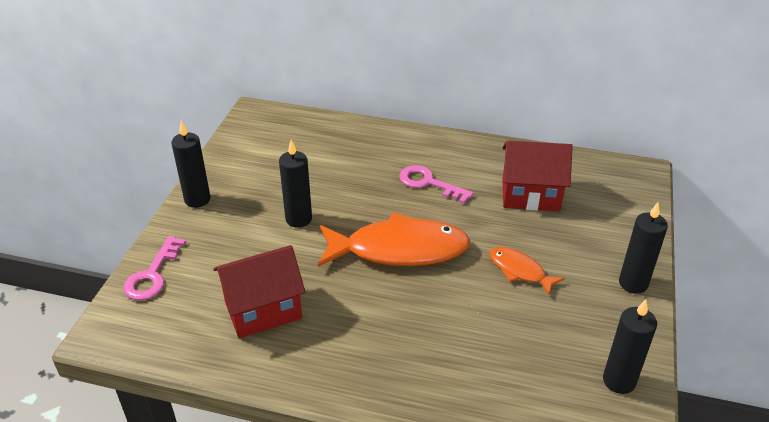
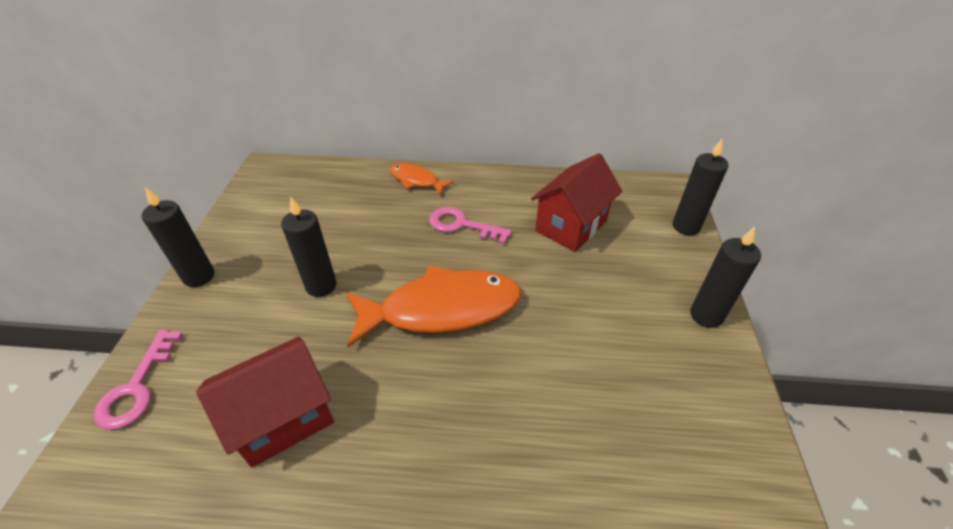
camera: 10 degrees left, 5 degrees up
orange fish [489,247,565,296] -> orange fish moved to [390,163,454,195]
red house [502,141,573,211] -> red house turned 45 degrees counterclockwise [531,153,622,252]
black candle [603,299,657,394] -> black candle moved to [673,139,728,235]

